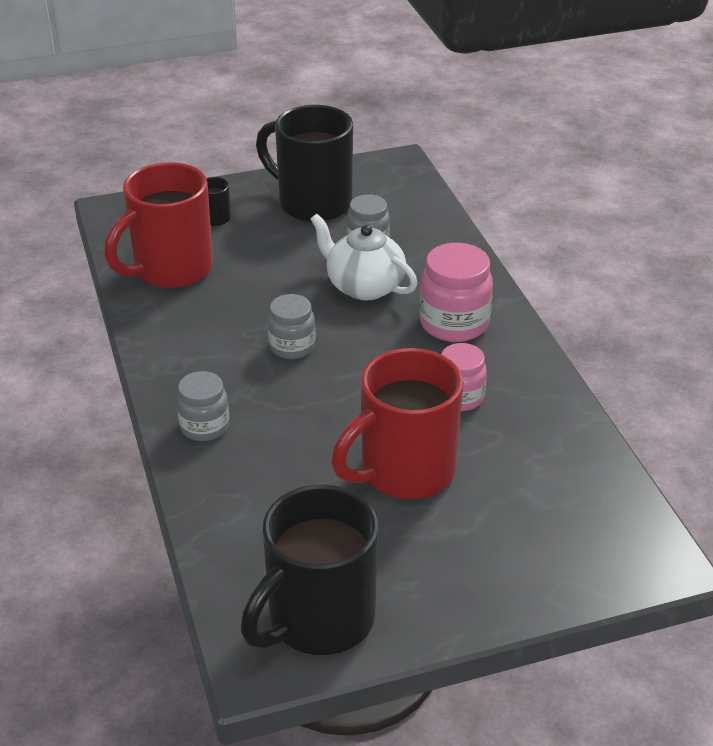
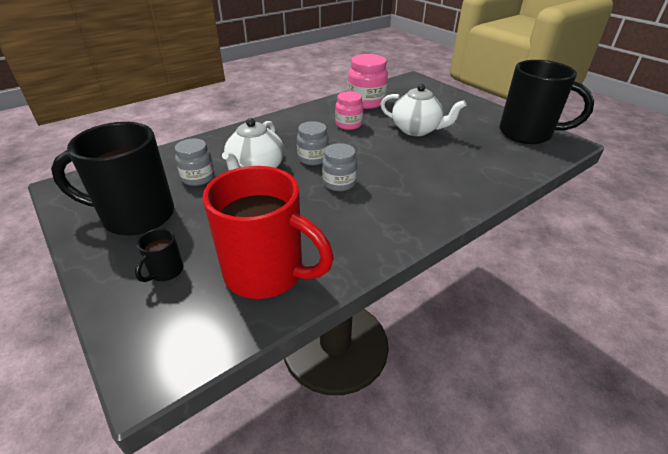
camera: 110 degrees left, 0 degrees up
grey jar [176,371,229,441] -> grey jar moved to [297,121,329,165]
black mug [256,105,353,222] -> black mug turned 75 degrees clockwise [51,122,174,236]
red mug [332,348,463,499] -> white teapot [381,84,466,136]
pink jar [419,243,493,342] -> pink jar moved to [347,54,388,109]

